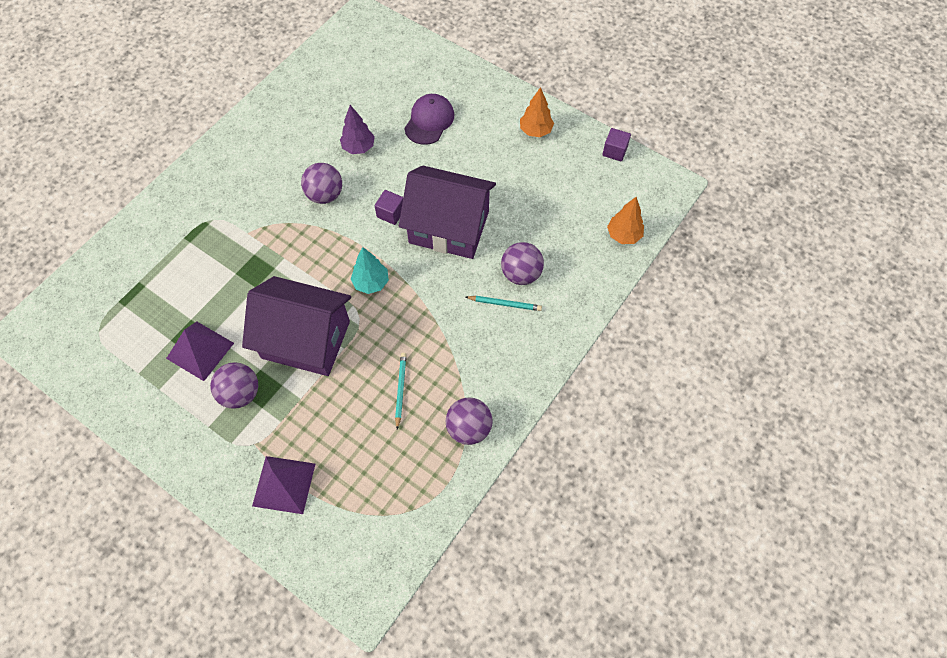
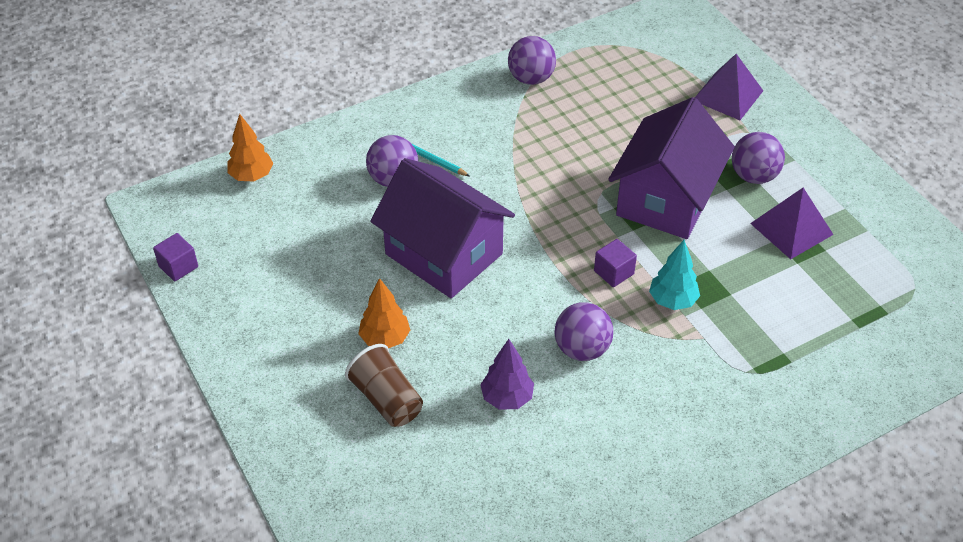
camera: 155 degrees left, 15 degrees down
purple house [242,276,351,376] -> purple house turned 75 degrees clockwise [608,97,735,239]
turquoise tree [351,247,389,294] -> turquoise tree moved to [649,240,700,310]
purple cube [375,190,403,225] -> purple cube moved to [594,239,637,287]
turquoise pencil [395,353,407,429] -> none
purple cap [404,94,454,145] -> brown cup [345,344,423,427]
orange tree [520,87,554,137] -> orange tree moved to [358,278,410,348]

